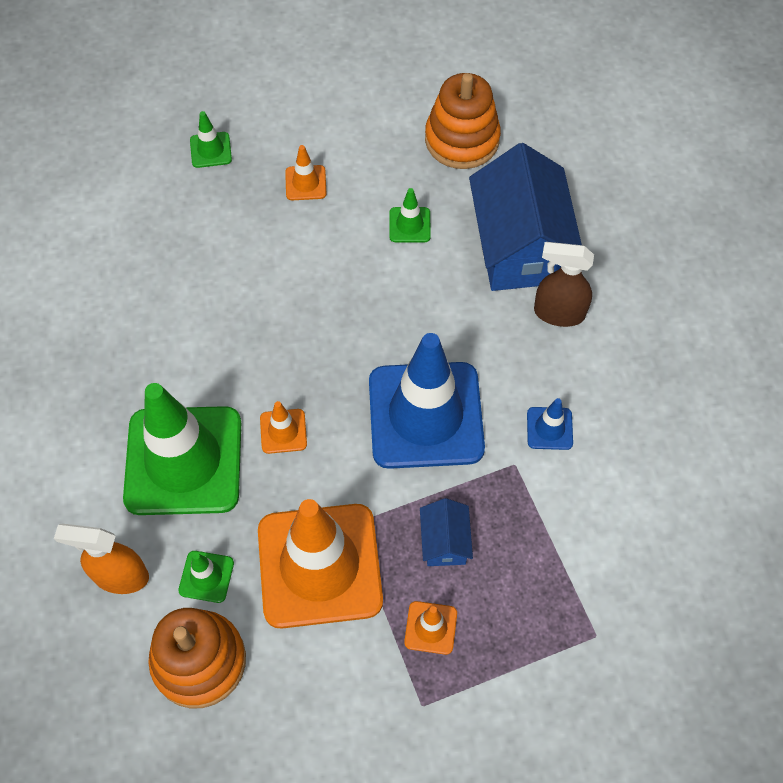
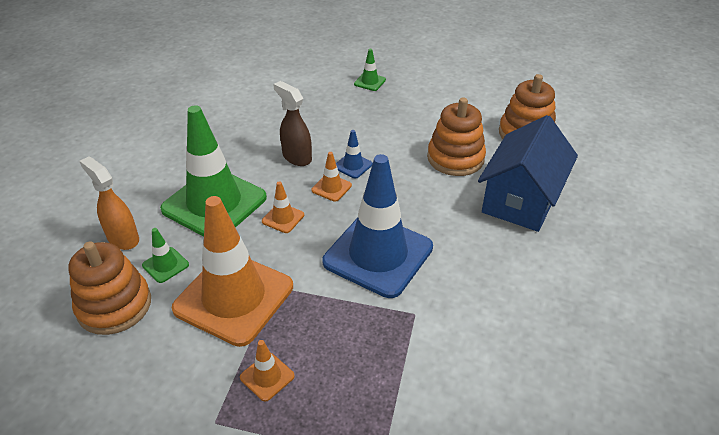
camera: 35 degrees right, 20 degrees down
orange traffic cone [285,145,327,200] -> orange traffic cone moved to [312,152,352,202]
green traffic cone [389,188,431,242] -> orange stacking toy [427,97,486,176]
blue house [420,498,473,566] -> none
blue traffic cone [527,398,573,450] -> blue traffic cone moved to [336,130,373,178]
brown spray bottle [534,242,594,327] -> brown spray bottle moved to [273,81,312,166]

